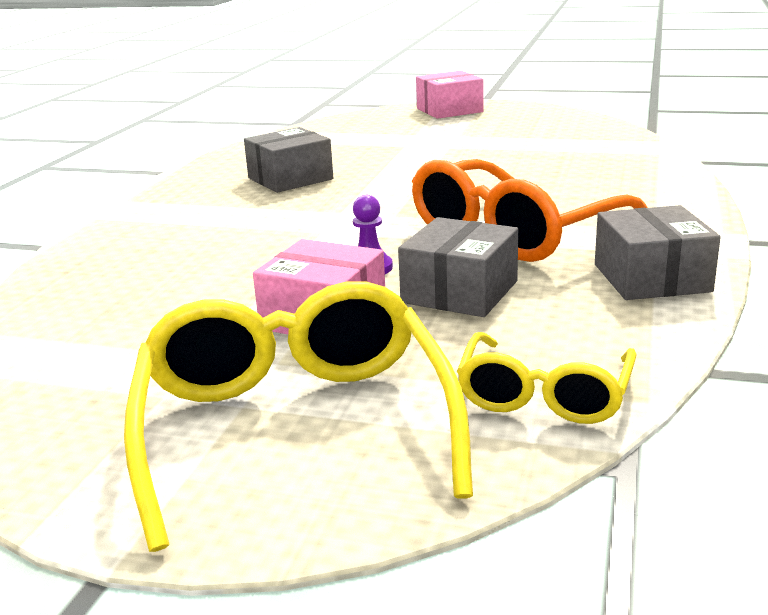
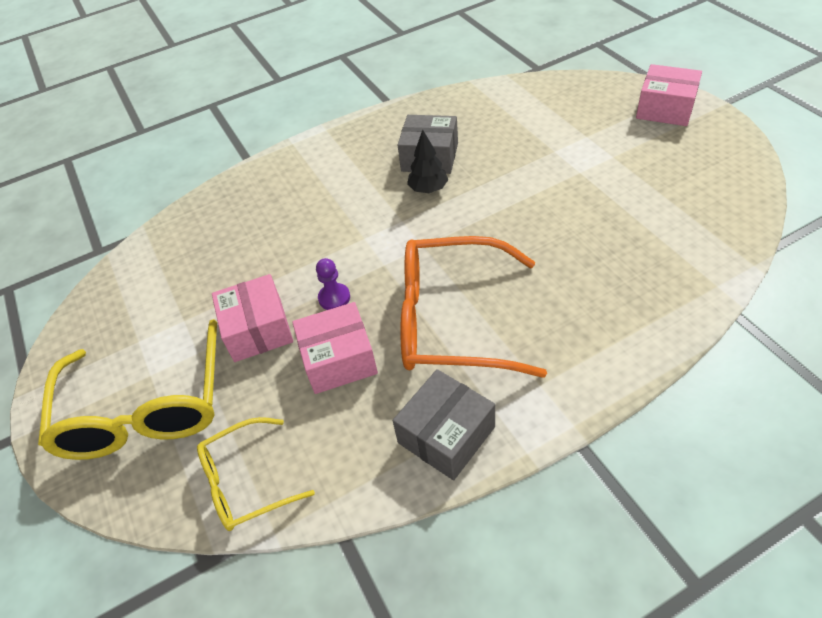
camera: 50 degrees right, 25 degrees up
yellow glasses [124,281,473,552] -> yellow glasses turned 135 degrees clockwise [38,319,217,460]
grey box [398,217,518,317] -> pink box [292,302,378,394]
none -> black tree [407,130,448,193]

